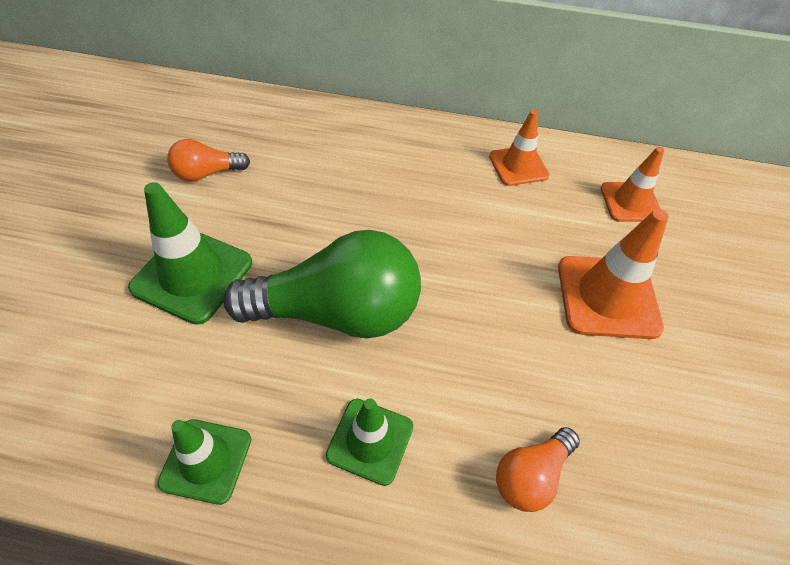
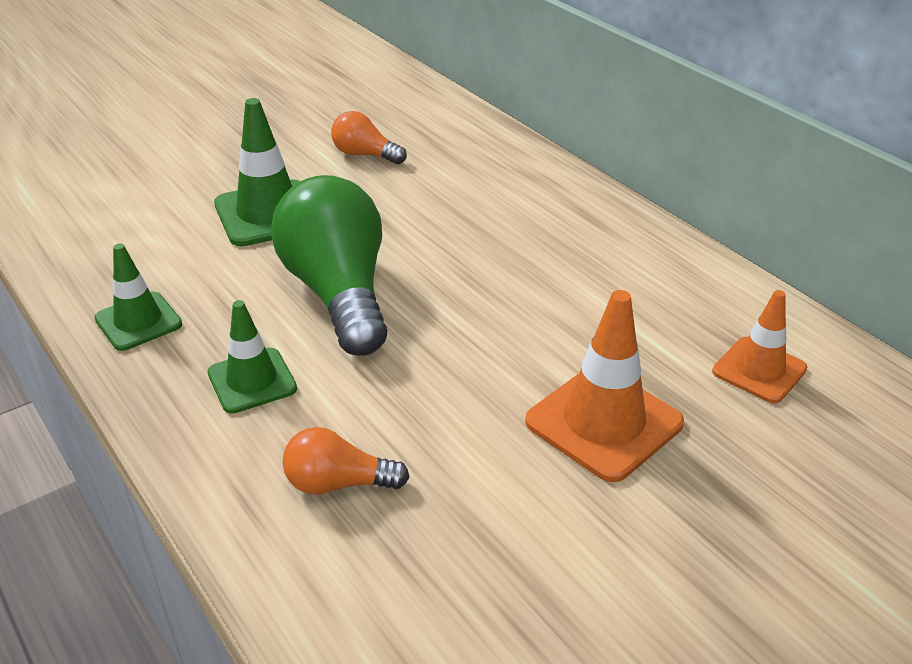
camera: 45 degrees right, 15 degrees down
green light bulb [223,230,421,339] -> green light bulb turned 150 degrees counterclockwise [271,175,387,356]
orange traffic cone [489,110,550,186] -> none

